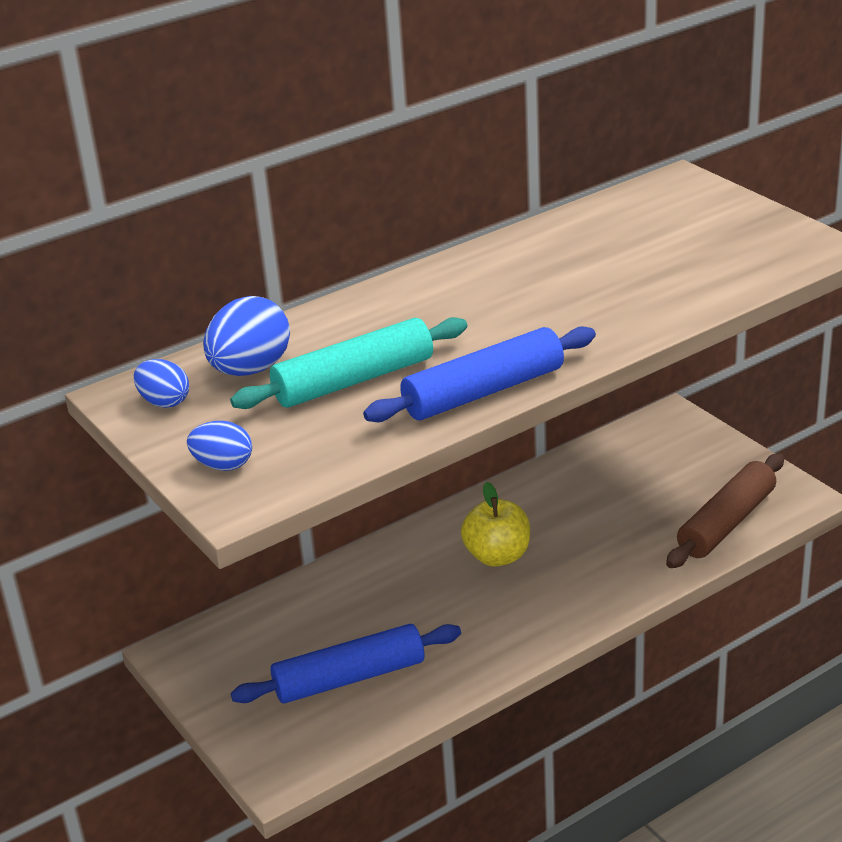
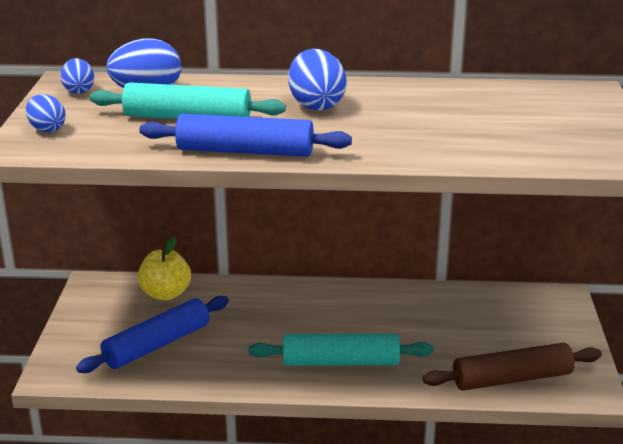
camera: 35 degrees right, 5 degrees down
blue rolling pin [231,624,461,704] -> blue rolling pin turned 60 degrees counterclockwise [76,296,229,373]
yellow apple [461,482,530,567] -> yellow apple moved to [138,237,191,300]
none -> turquoise rolling pin [248,334,434,366]
none -> blue egg [288,49,346,110]

